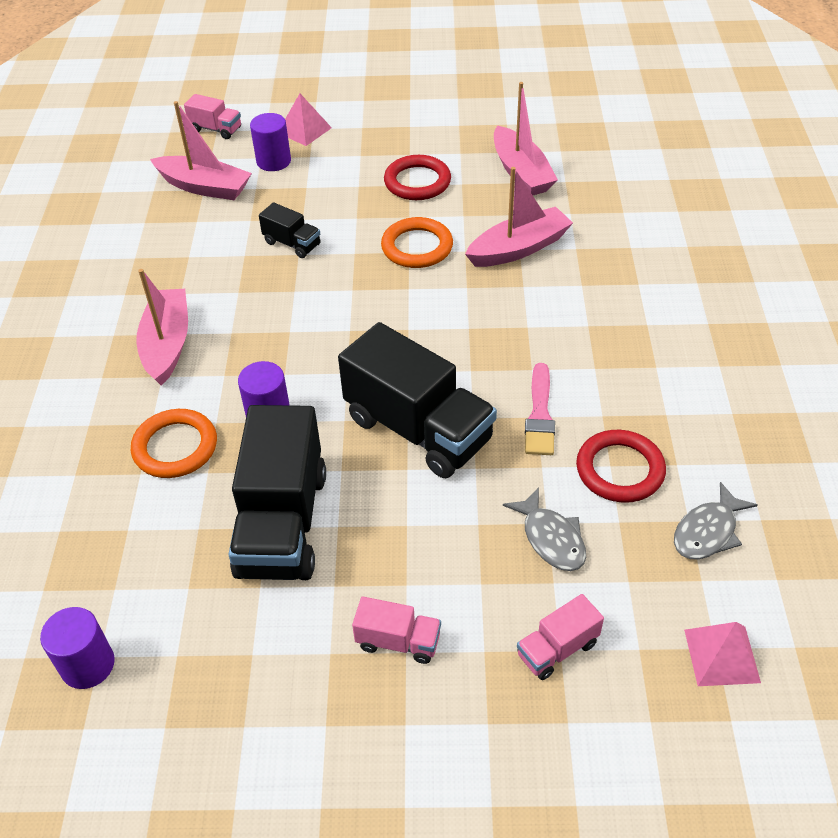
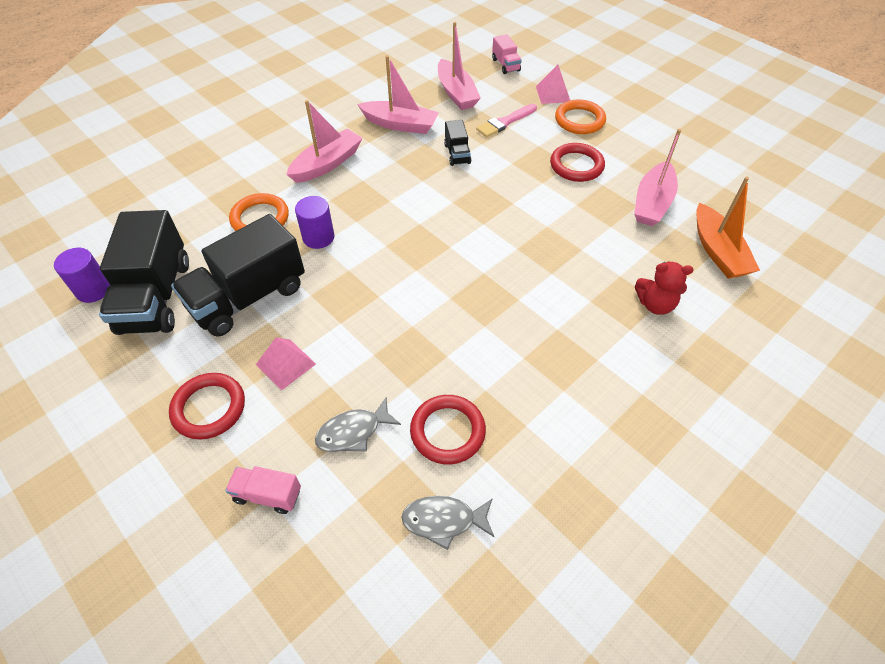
camera: 45 degrees right, 5 degrees up
purple cylinder [250,113,291,171] -> none
black truck [338,322,497,478] -> black truck moved to [99,210,189,335]
pink truck [352,597,441,664] -> red ring [169,373,245,440]
orange ring [381,217,453,268] -> orange ring moved to [555,99,606,134]
pink boat [465,167,573,267] -> pink boat moved to [357,55,439,134]
grey fish [503,487,586,571] -> grey fish turned 45 degrees clockwise [315,397,401,452]
pink brush [525,363,555,455] -> pink brush moved to [476,104,537,137]
pink pyramid [684,622,761,686] -> pink pyramid moved to [256,338,316,390]
none -> red teddy bear [635,261,694,315]
none -> orange boat [696,177,760,279]

